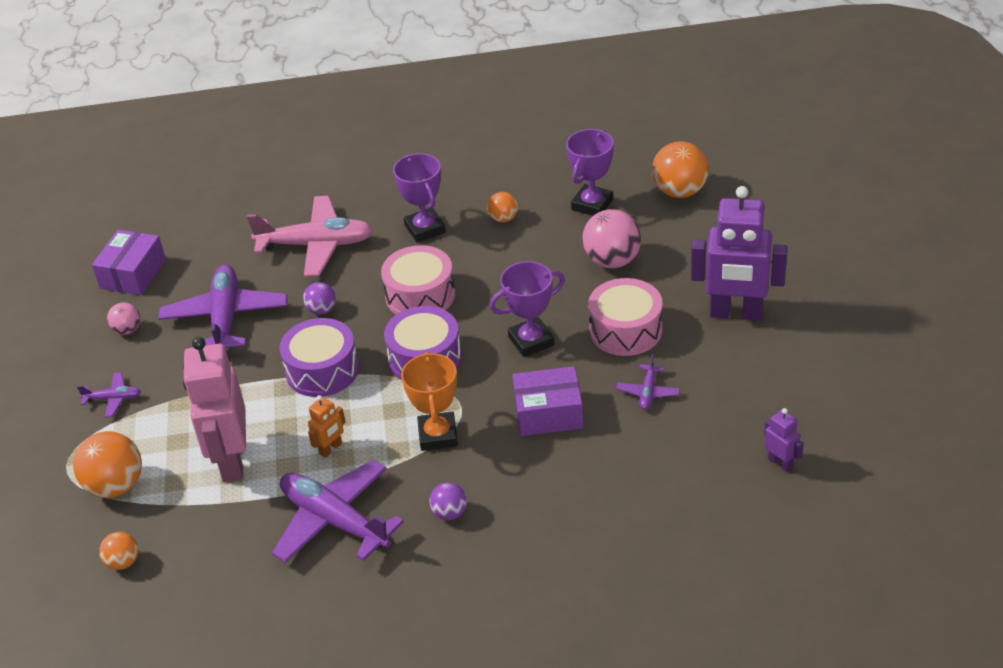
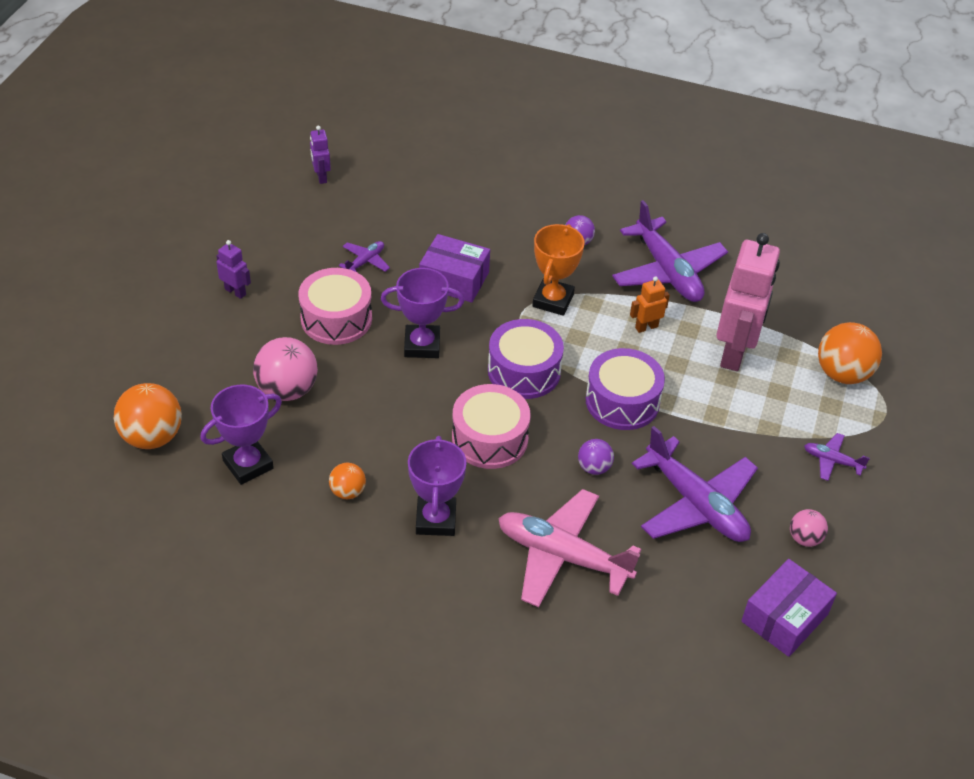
camera: 160 degrees left, 5 degrees up
orange ball [99,532,138,570] -> none
purple plane [158,264,288,349] -> purple plane turned 60 degrees counterclockwise [632,426,758,542]
purple robot [691,186,788,321] -> purple robot [216,240,251,299], size x0.45

